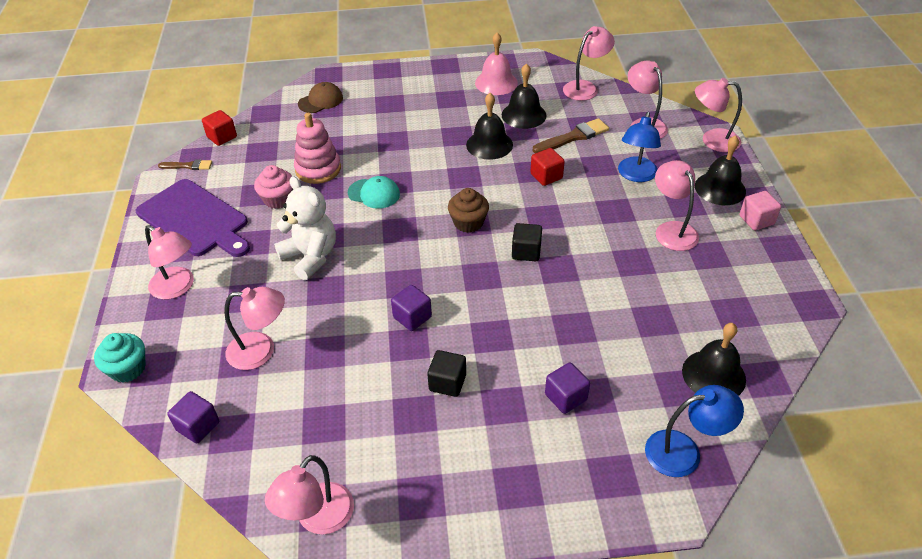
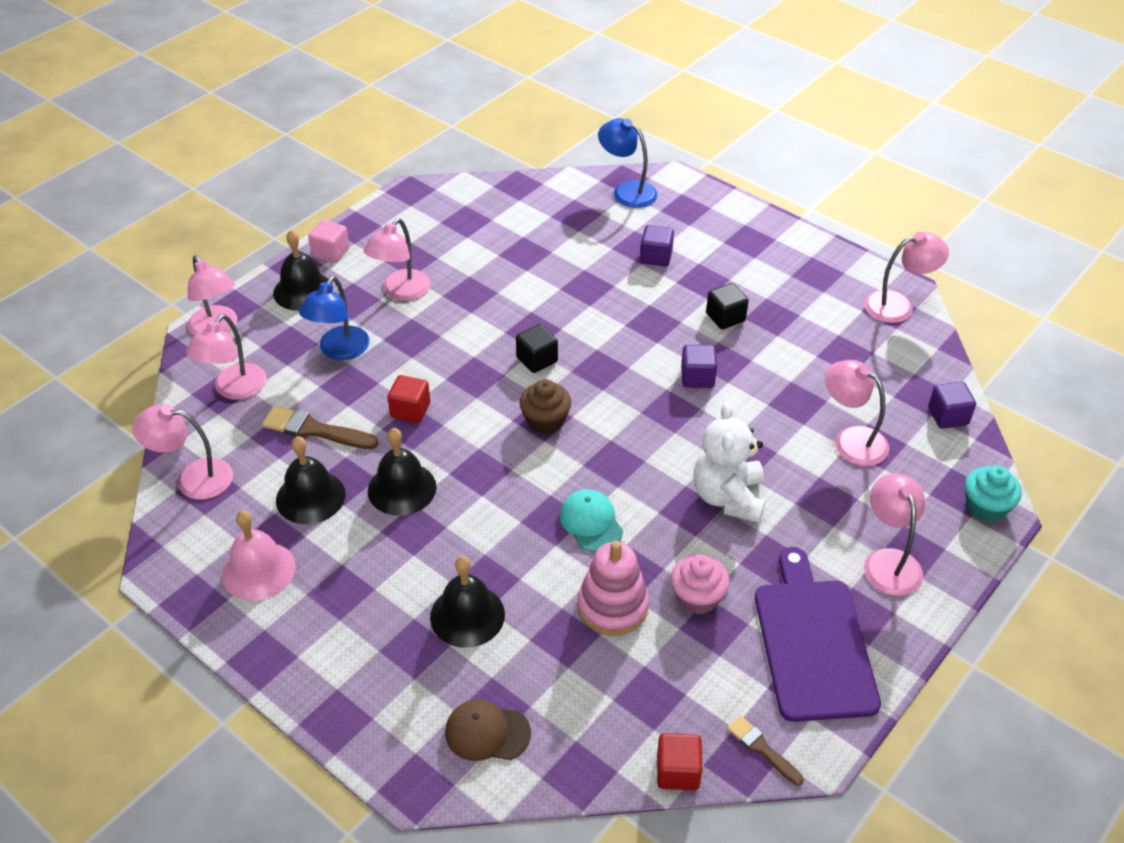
camera: 135 degrees left, 0 degrees up
blue lamp [618,112,661,182] -> blue lamp turned 135 degrees clockwise [299,276,370,360]
black bell [682,323,746,396] -> black bell moved to [430,556,505,648]

